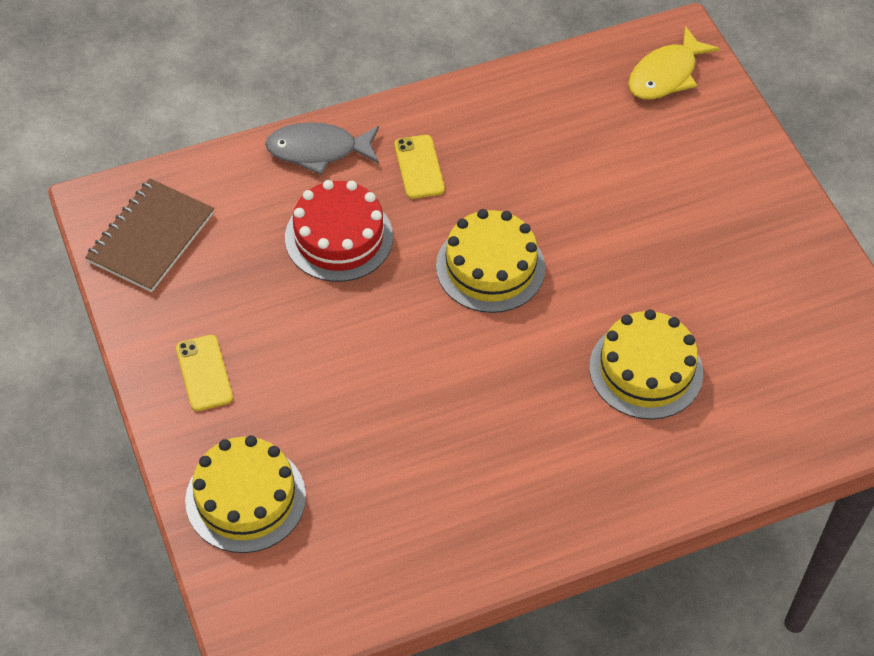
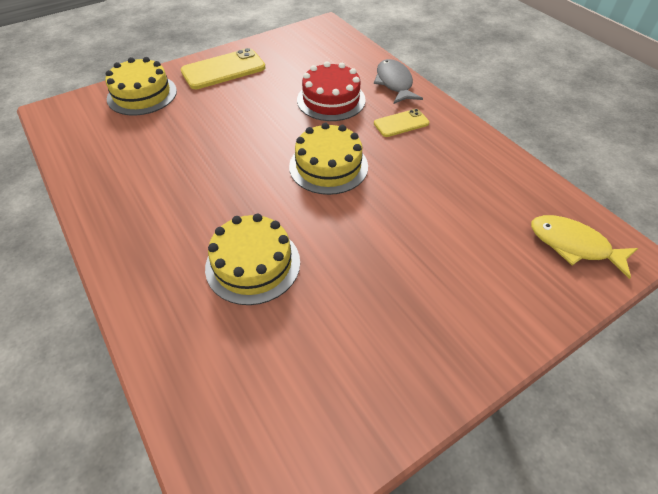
camera: 80 degrees right, 5 degrees down
brown notebook [85,179,214,292] -> none
yellow phone [176,335,233,411] -> yellow phone [181,48,266,89], size x1.70

